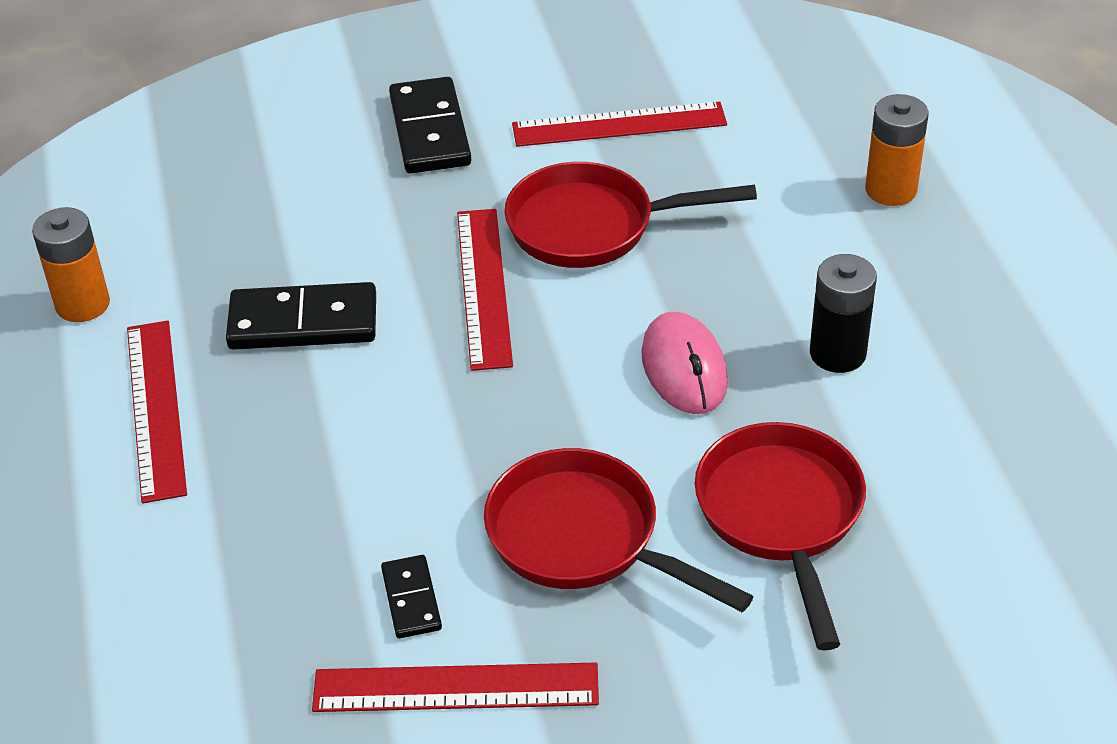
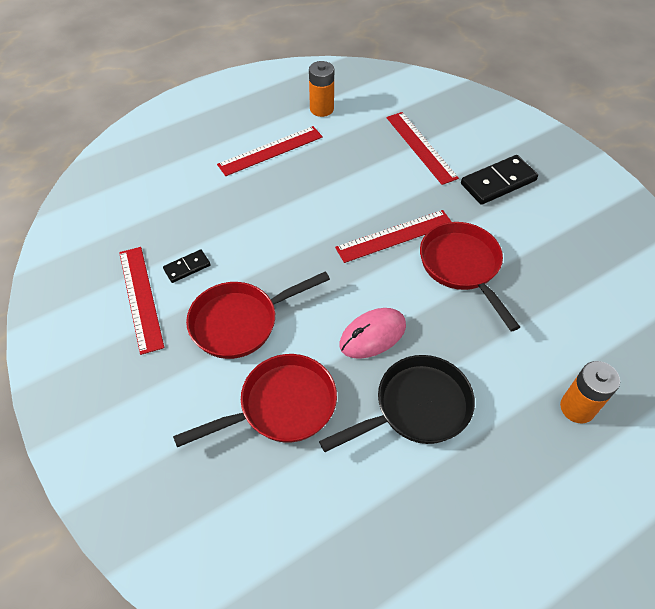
camera: 70 degrees right, 10 degrees up
black domino [226,282,376,350] -> none
red pan [484,448,754,612] -> red pan turned 135 degrees counterclockwise [186,271,330,359]
red ruler [512,102,727,147] -> red ruler moved to [387,112,459,185]
black battery [810,254,877,373] -> black pan [319,355,475,452]

